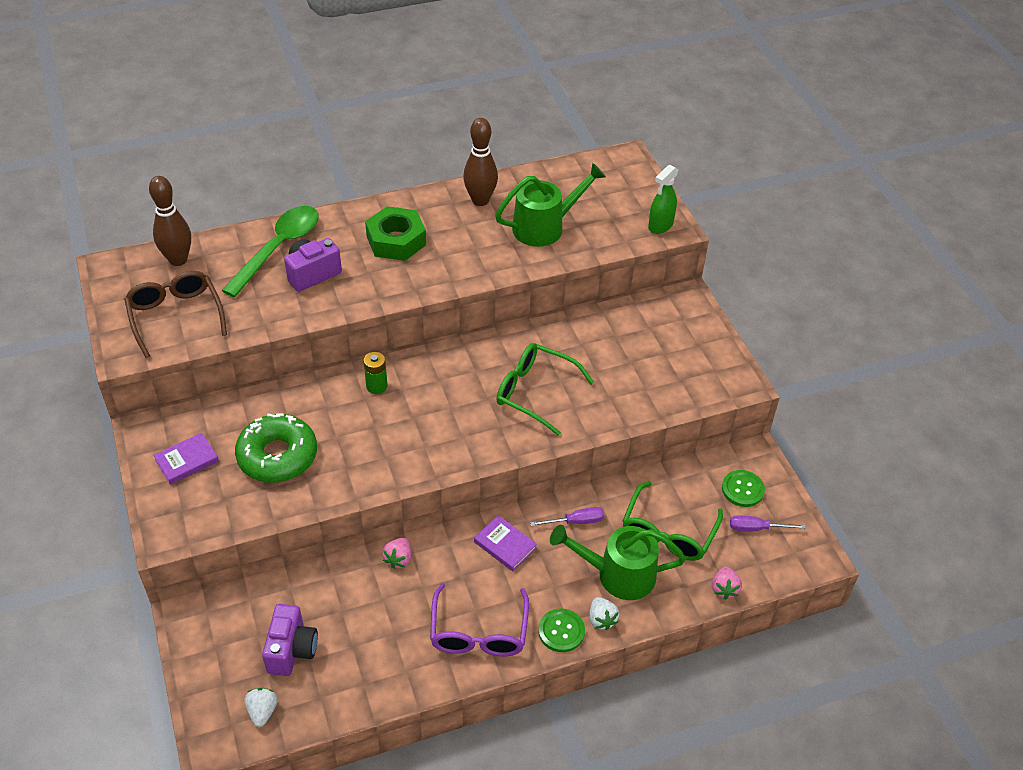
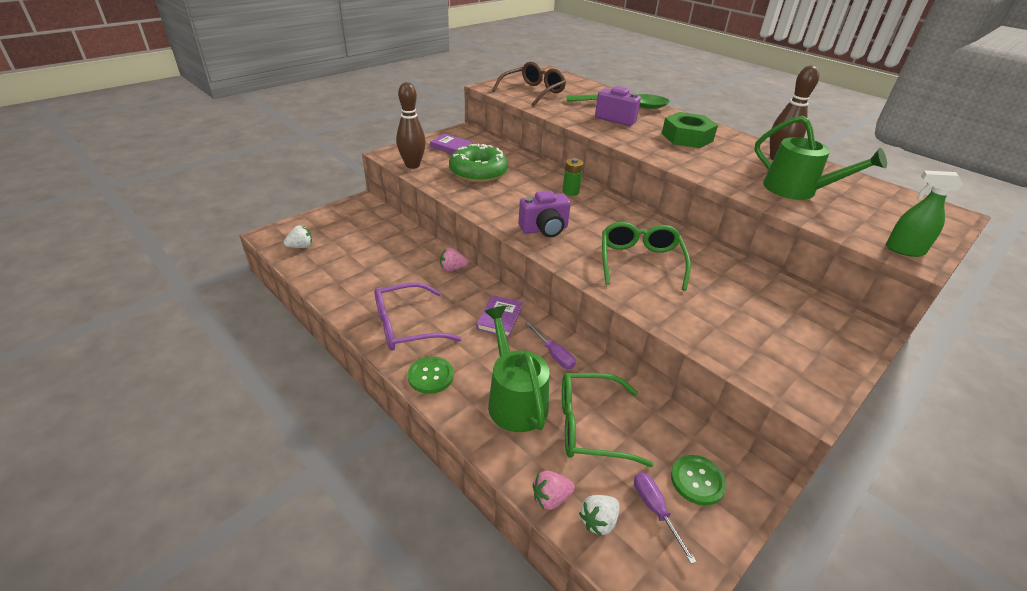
camera: 65 degrees right, 10 degrees down
brown bowling pin [149,176,191,266] -> brown bowling pin moved to [396,82,426,169]
purple camera [262,604,318,676] -> purple camera moved to [518,190,571,237]
white strawberry [589,597,619,630] -> white strawberry moved to [579,495,619,536]

